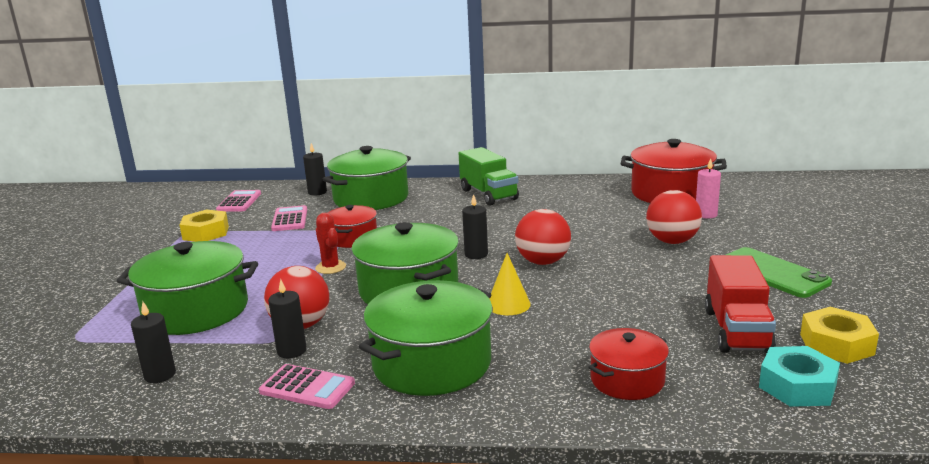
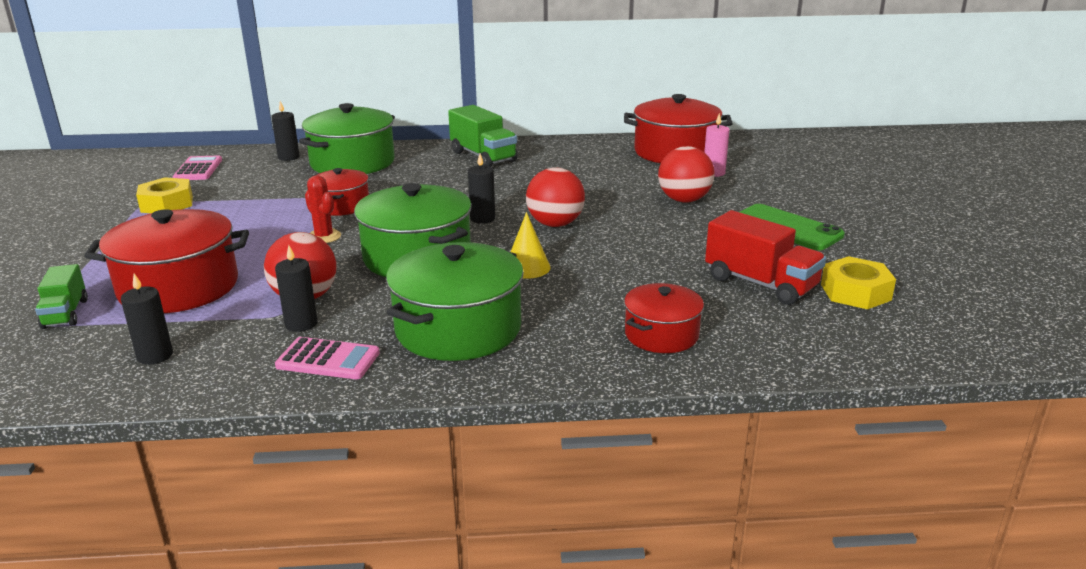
camera: 10 degrees left, 5 degrees up
green pot [117,241,258,335] -> red pot [84,209,249,313]
pink calculator [271,205,307,231] -> none
red truck [705,255,776,353] -> red truck turned 45 degrees counterclockwise [705,210,826,305]
turquoise nut [759,346,840,407] -> none
none -> green truck [35,264,88,329]

